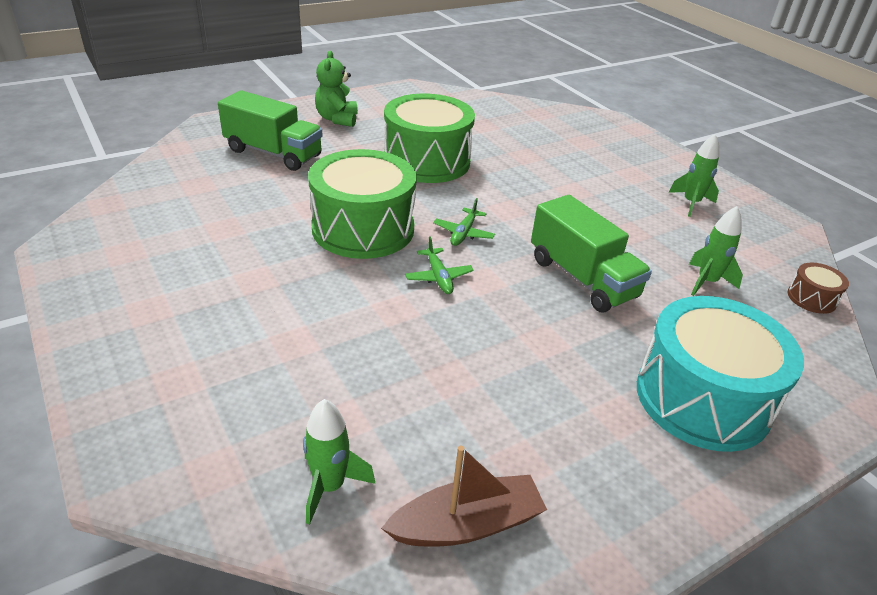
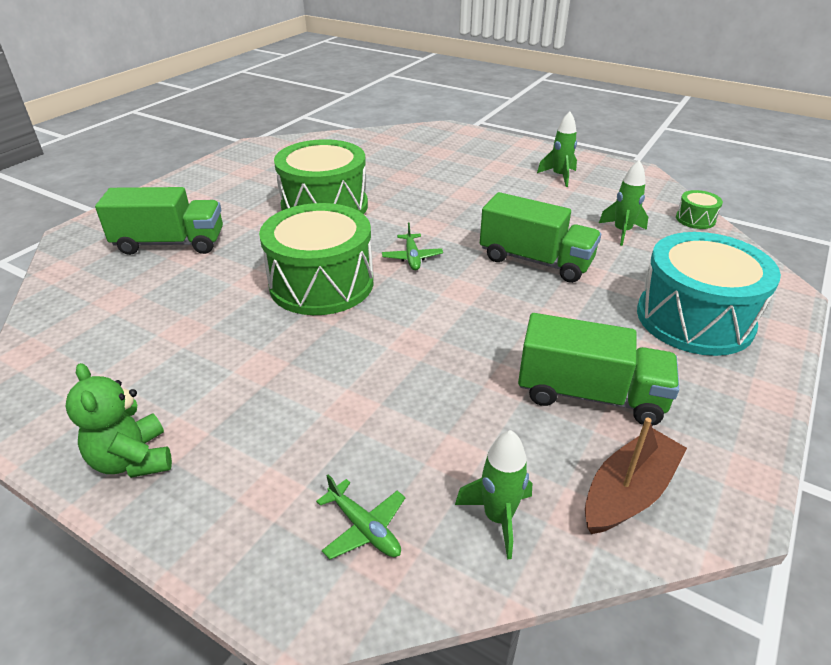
camera: 25 degrees left, 0 degrees up
green teddy bear [315,51,358,127] -> green teddy bear moved to [65,363,172,478]
green plane [405,236,474,294] -> green plane moved to [316,474,406,559]
brown drum [788,263,849,314] -> green drum [676,190,723,229]
none -> green truck [518,313,679,426]

